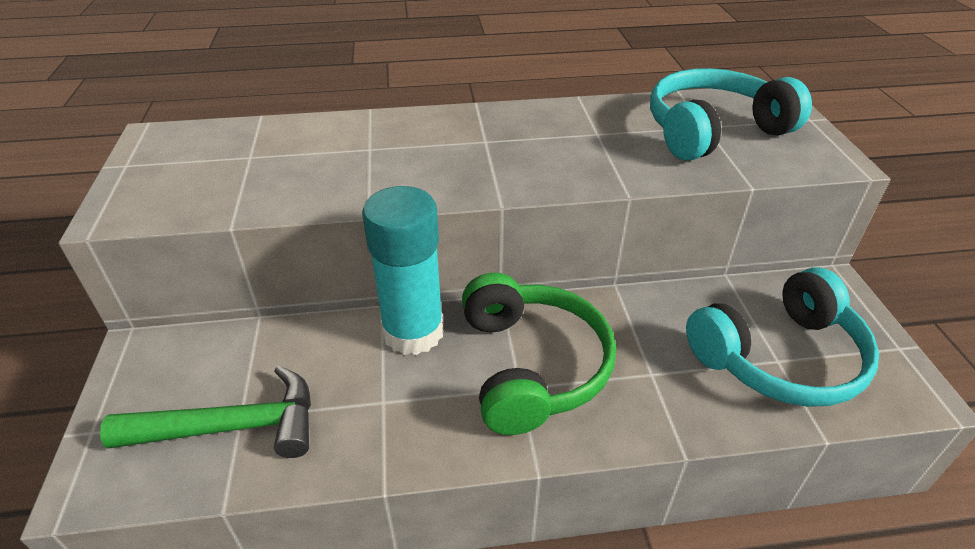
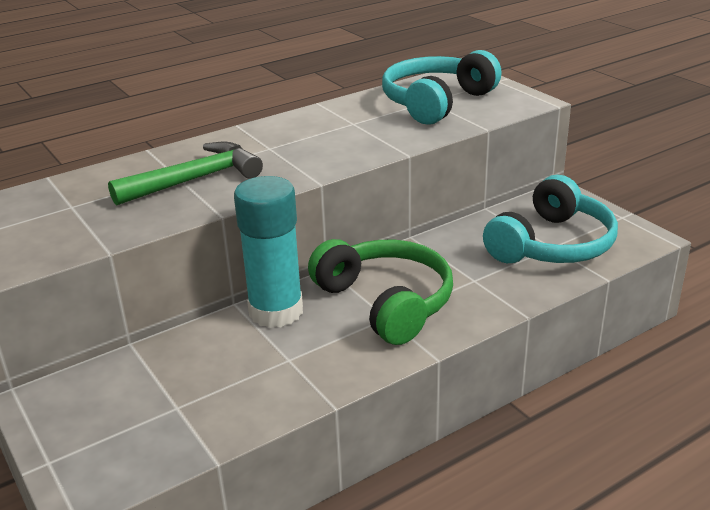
camera: 25 degrees left, 10 degrees down
green hammer [100,366,311,458] -> green hammer moved to [108,142,263,206]

